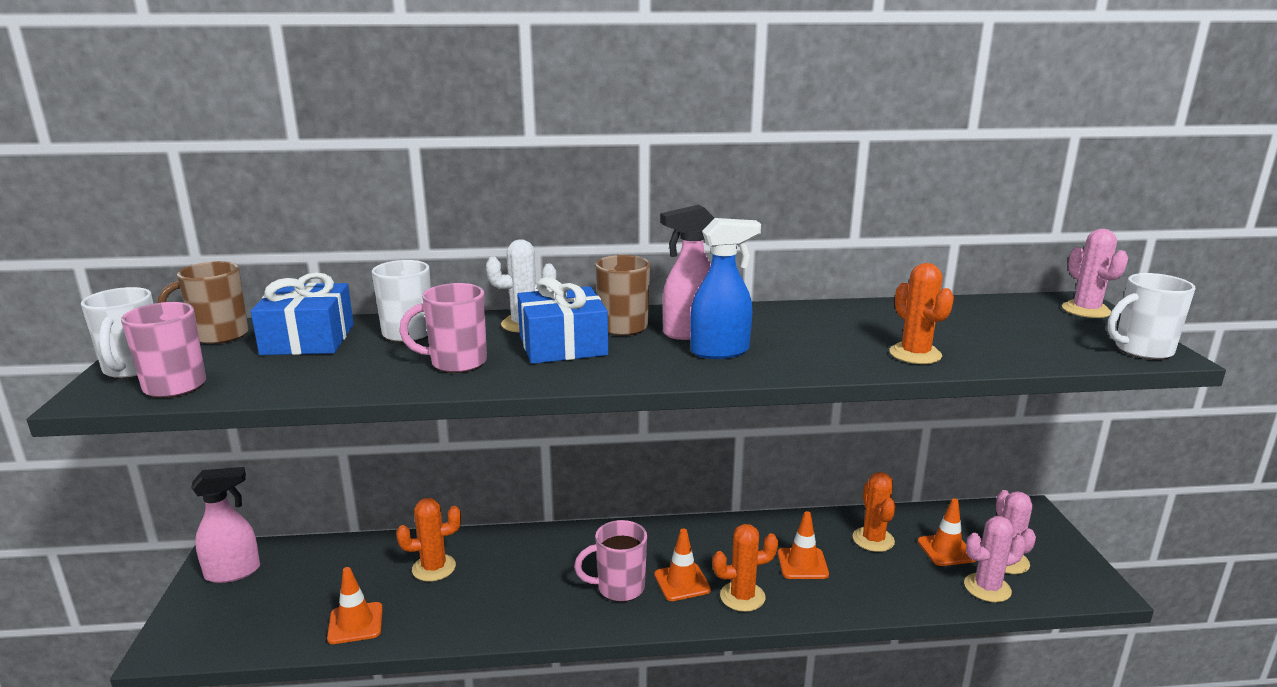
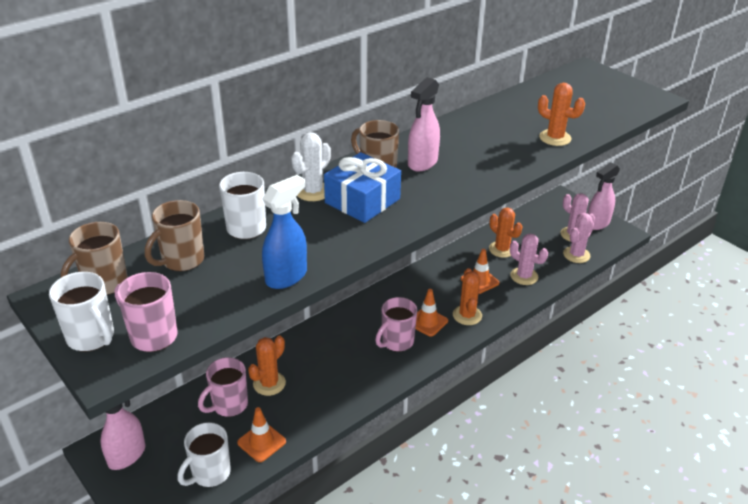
camera: 35 degrees left, 15 degrees up
blue gift [251,272,354,355] -> brown mug [145,200,204,271]
pink mug [399,283,487,373] -> pink mug moved to [198,357,248,417]
blue spray bottle [690,218,761,359] -> blue spray bottle moved to [262,175,307,289]
orange cactus [712,524,778,612] -> orange cactus turned 45 degrees counterclockwise [453,268,482,325]
orange traffic cone [918,498,976,566] -> none
pink cactus [1062,229,1128,318] -> pink cactus moved to [510,233,548,285]
white mug [1108,273,1195,360] -> white mug moved to [177,422,231,487]
none -> pink spray bottle [588,163,620,230]

